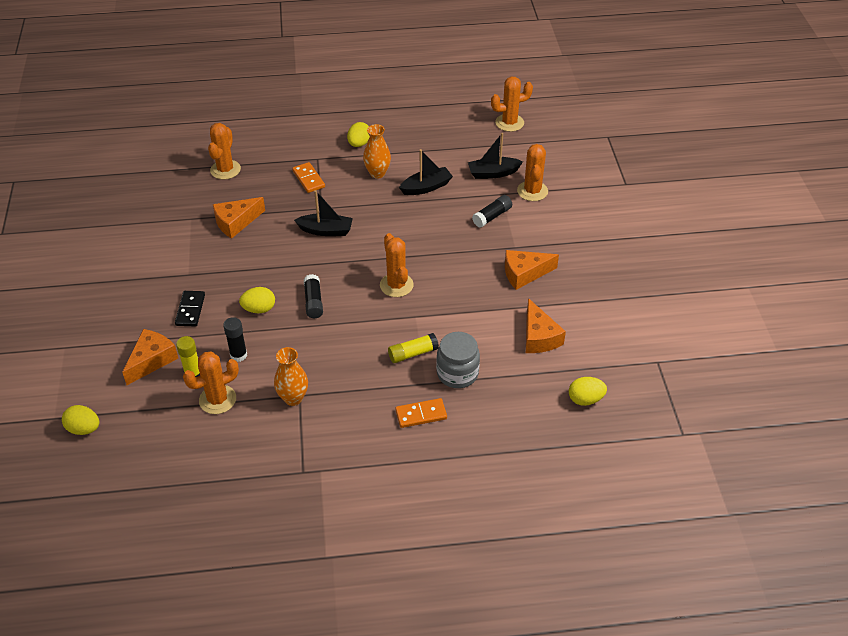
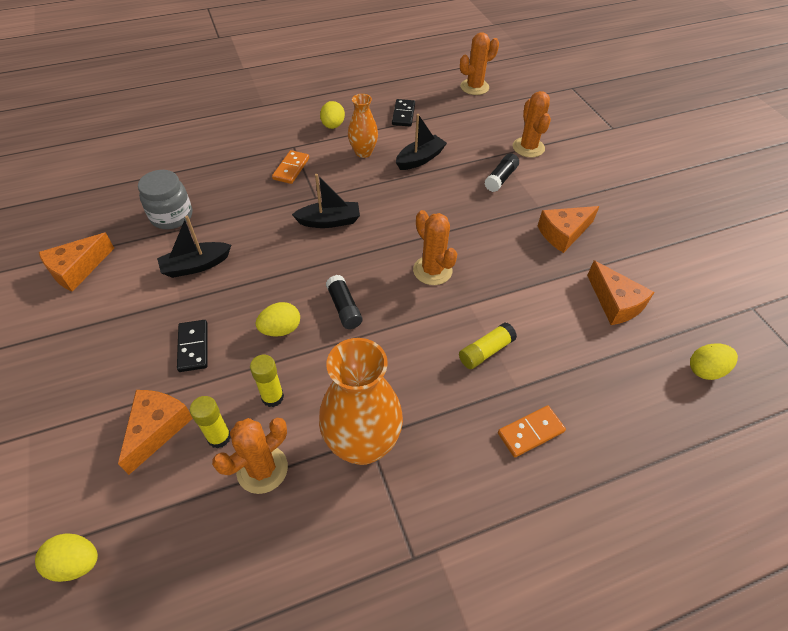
camera: 15 degrees left, 5 degrees up
orange cactus [208,123,241,180] -> none
orange cheese [213,197,265,239] -> orange cheese moved to [39,233,114,292]
black glue stick [223,317,247,362] -> yellow glue stick [250,355,284,407]
orange vase [274,347,308,406] -> orange vase [319,338,403,465], size x1.74
orange domino [292,162,325,193] -> orange domino turned 60 degrees clockwise [272,150,309,184]
grey jar [436,332,480,388] -> grey jar moved to [138,170,192,229]
black boat [468,133,523,179] -> black boat moved to [157,216,231,278]
none -> black domino [392,99,415,126]

